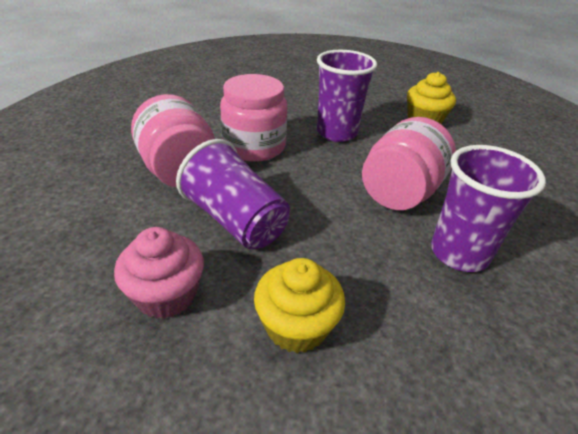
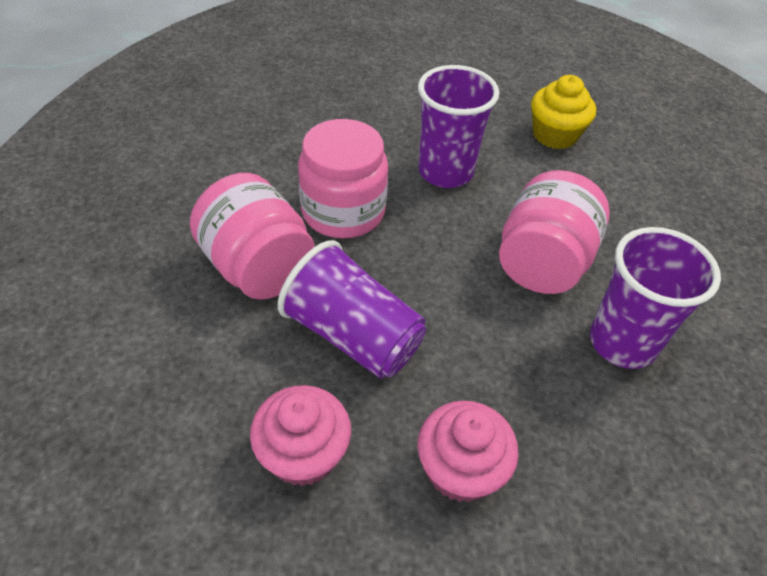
camera: 10 degrees left, 10 degrees up
yellow cupcake [254,258,345,353] -> pink cupcake [417,401,519,502]

